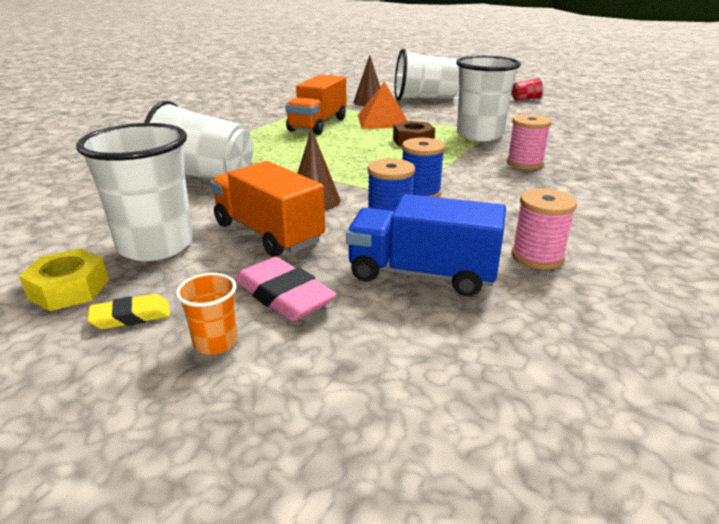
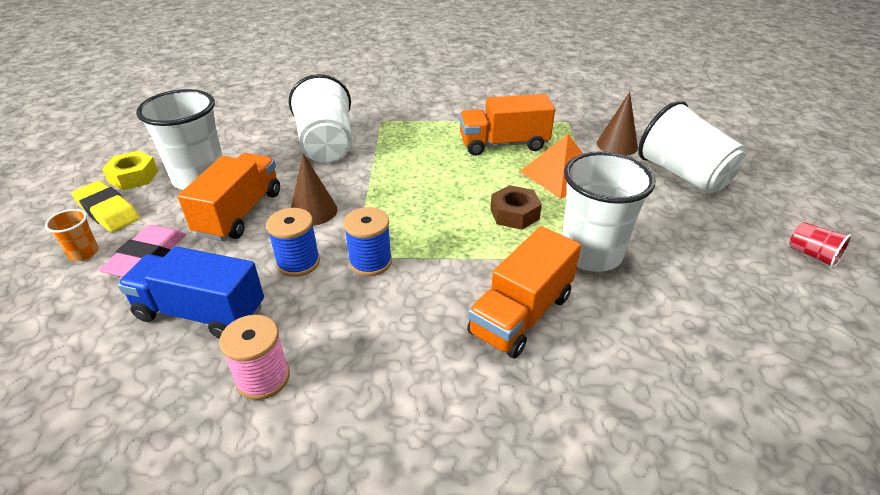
camera: 60 degrees right, 10 degrees up
yellow eraser [87,294,170,329] -> yellow eraser [71,181,140,232], size x1.64
blue truck [346,194,506,296] -> blue truck turned 60 degrees counterclockwise [117,246,264,339]
pink spool [507,114,551,170] -> orange truck [467,226,581,359]

